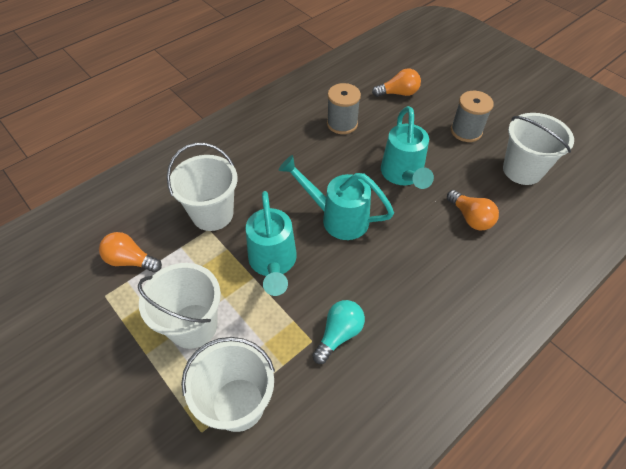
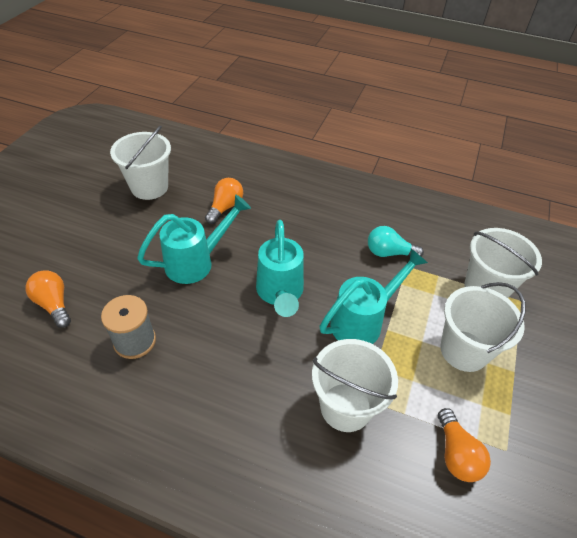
camera: 120 degrees left, 5 degrees down
grey spool [451,91,494,142] -> none

